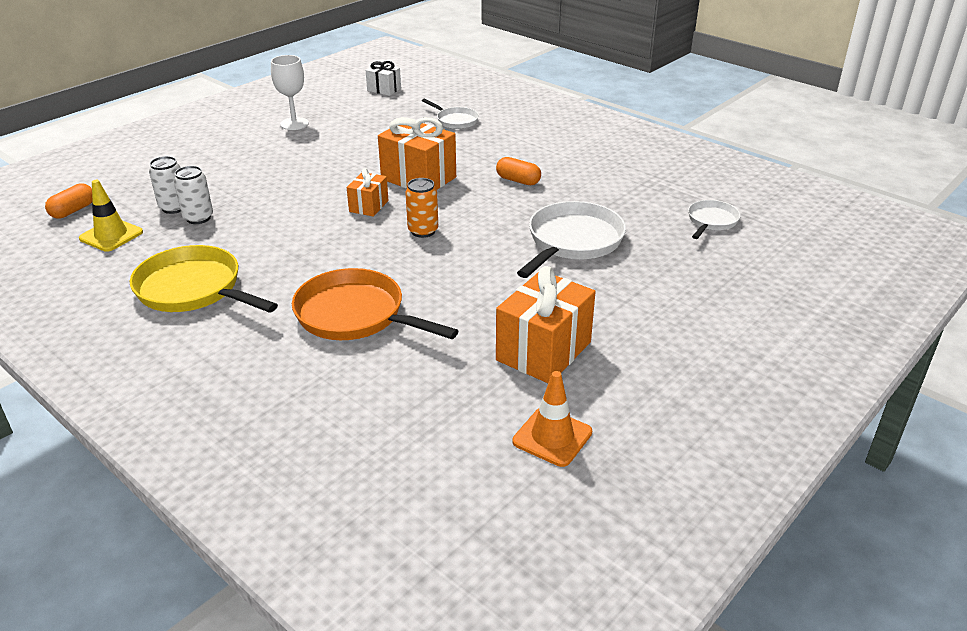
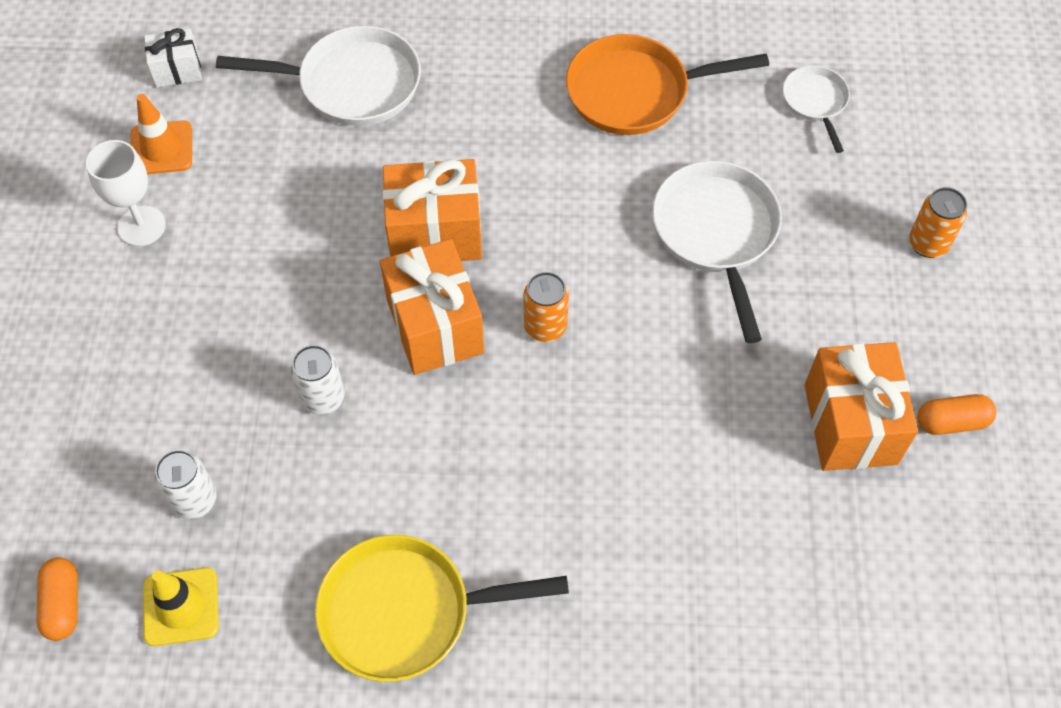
camera: 40 degrees left, 25 degrees up
white can [174,166,213,224] -> white can moved to [291,345,345,415]
orange pan [292,268,458,340] -> orange pan moved to [566,34,769,135]
orange gift [347,168,388,217] -> orange gift [380,239,484,375], size x1.83
white pan [422,99,479,129] -> white pan [216,26,421,126], size x1.81
orange capsule [496,157,541,185] -> orange capsule moved to [917,394,996,435]
orange traffic cone [512,371,592,467] -> orange traffic cone moved to [130,94,192,174]
none -> orange can [909,187,967,258]

